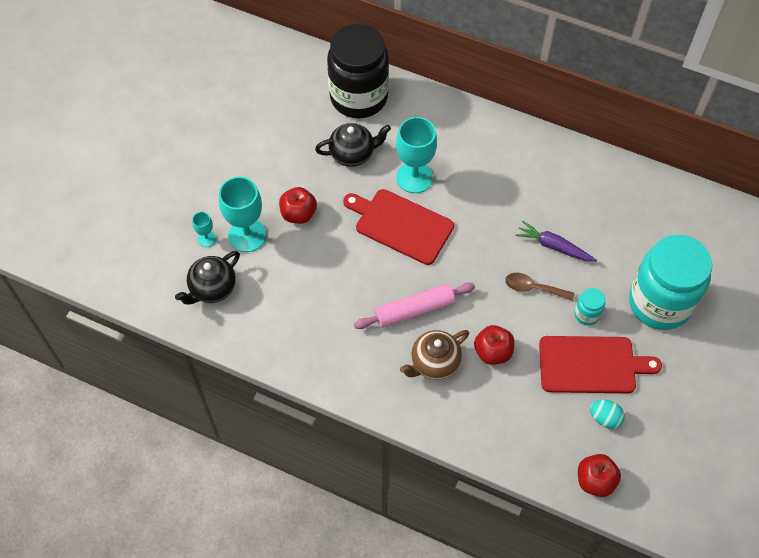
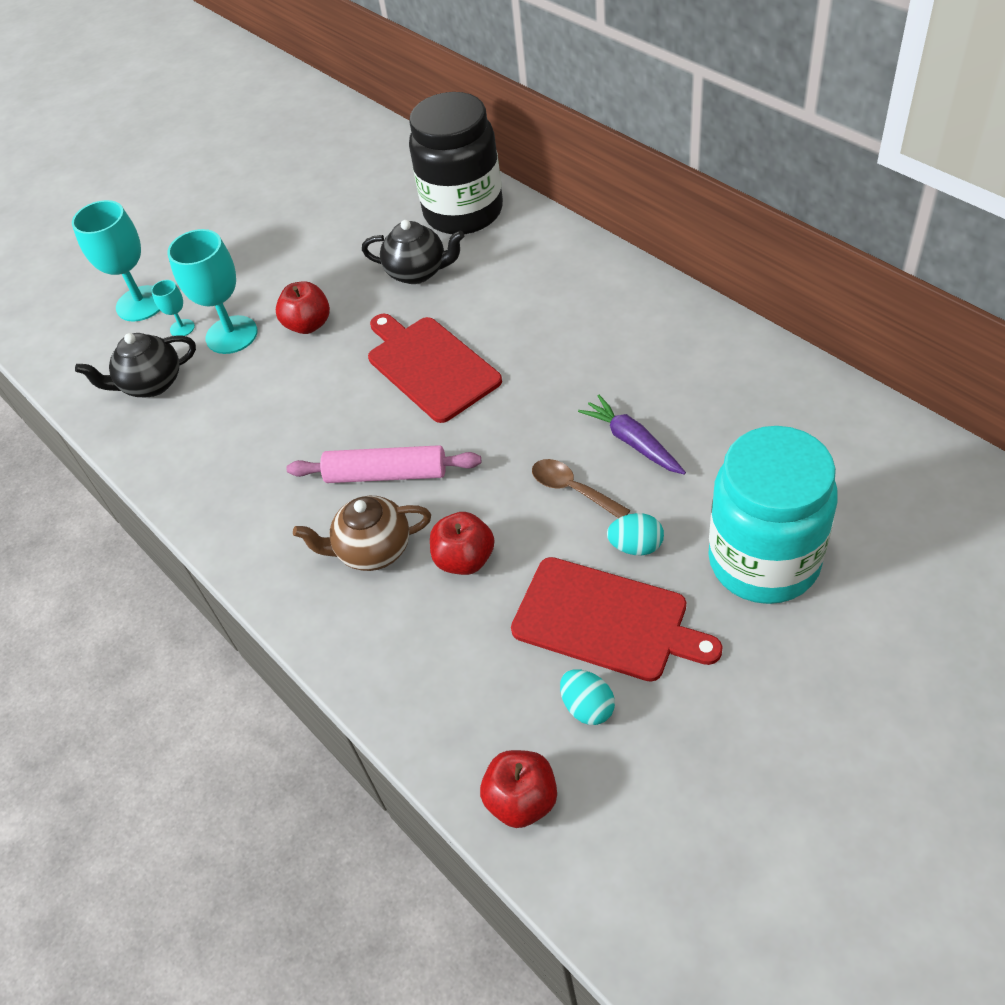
camera: 30 degrees right, 10 degrees down
turquoise goblet [396,117,437,193] -> turquoise goblet moved to [72,200,160,322]
turquoise jar [574,288,605,326] -> turquoise egg [607,513,664,555]

